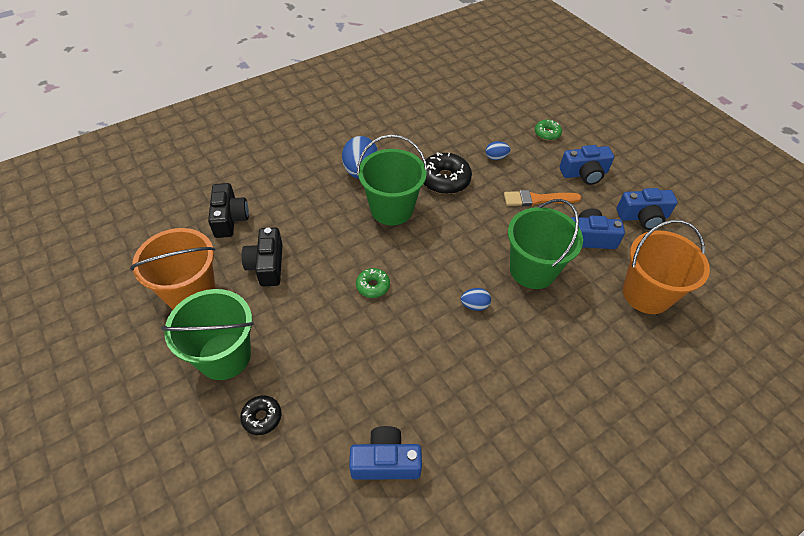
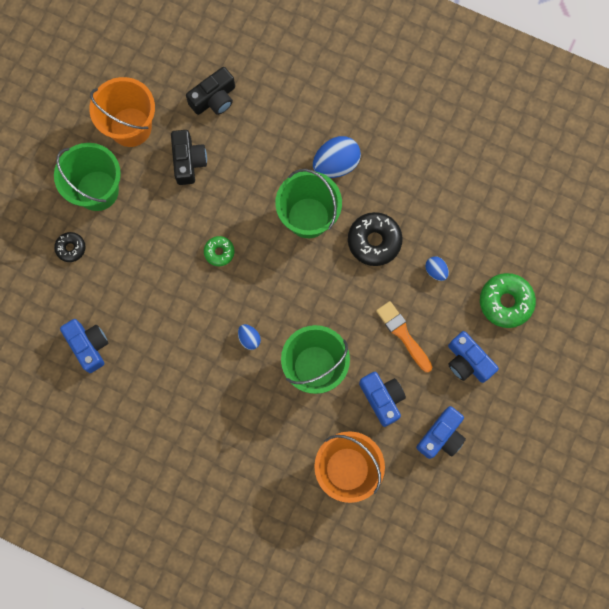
camera: 60 degrees right, 25 degrees up
black camera [242,227,282,287] -> black camera turned 120 degrees clockwise [171,130,207,185]
green donut [535,120,562,141] -> green donut [480,273,536,328], size x1.77
blue camera [616,188,677,230] -> blue camera turned 105 degrees counterclockwise [416,406,466,459]

